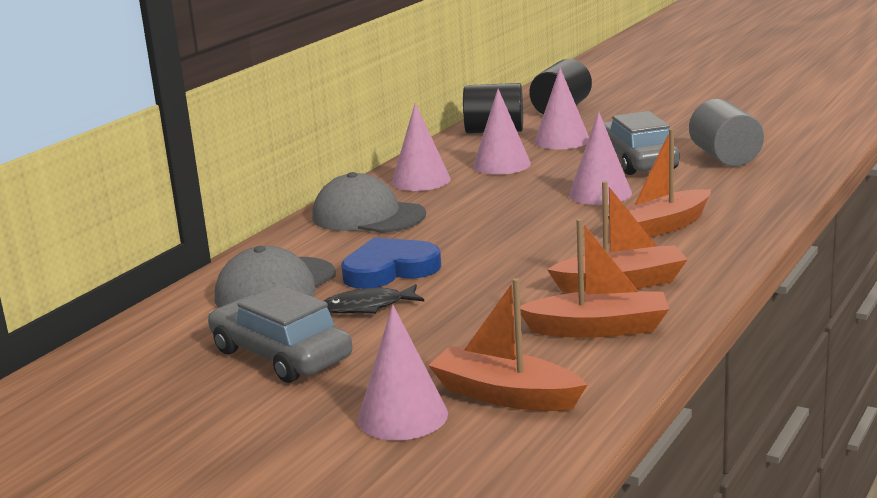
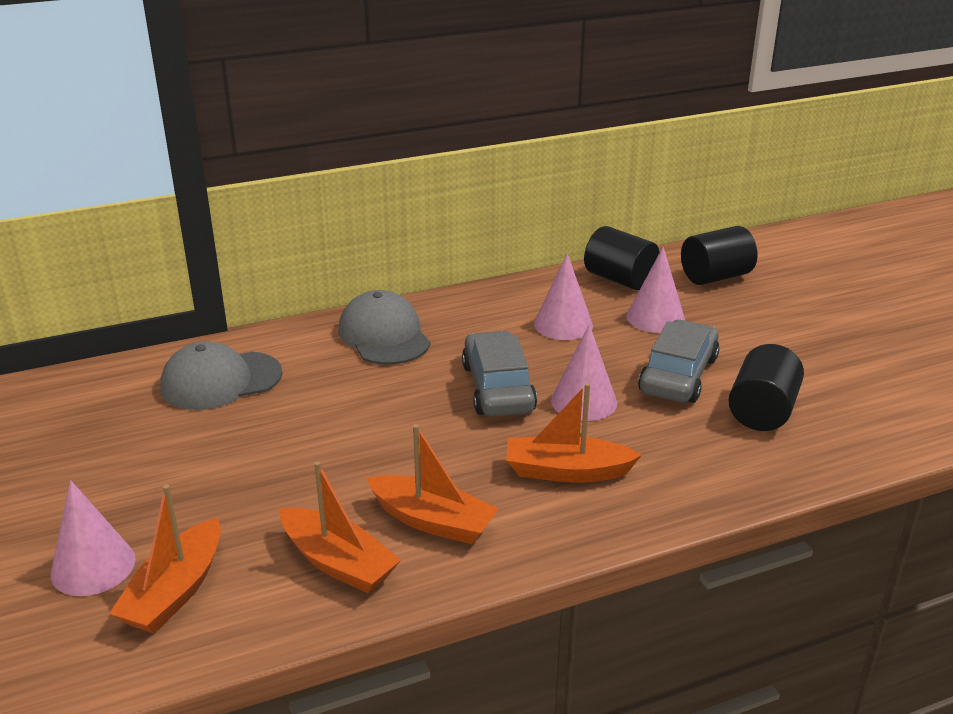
camera: 35 degrees right, 10 degrees up
grey car [208,285,352,383] -> grey car moved to [462,331,537,417]
black fish [324,284,424,314] -> none
blue heart [341,238,441,289] -> none
pink cone [392,103,451,191] -> none
orange boat [428,278,587,411] -> orange boat turned 135 degrees counterclockwise [109,485,221,633]
grey cylinder [689,99,764,167] -> black cylinder [729,344,804,431]

